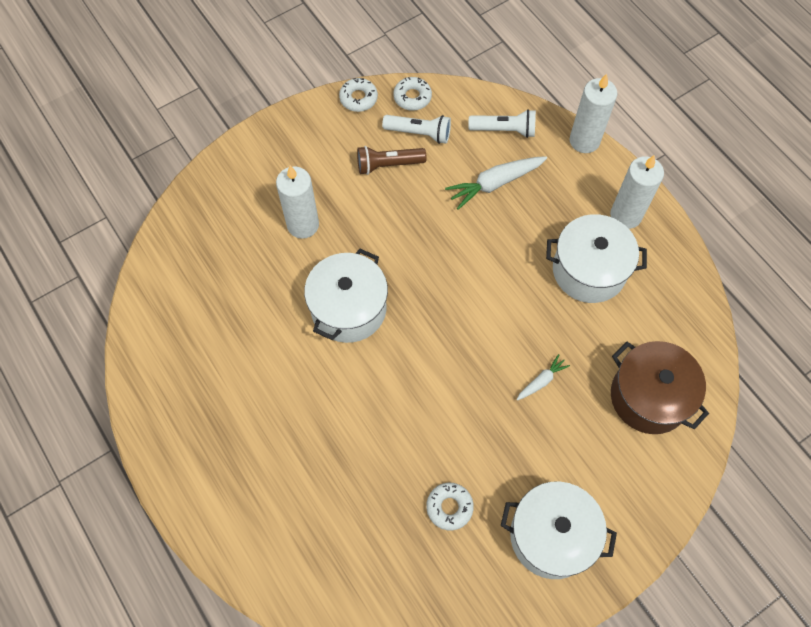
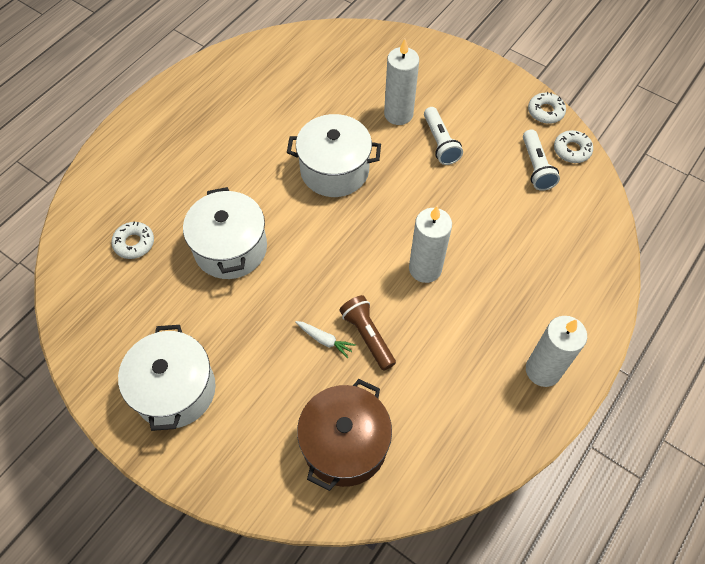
camera: 70 degrees right, 5 degrees down
brown flashlight [357,146,427,175] -> brown flashlight moved to [339,295,396,371]
white donut [426,483,474,531] -> white donut moved to [111,222,154,259]
white carrot [445,156,547,210] -> none
white flashlight [468,109,536,138] -> white flashlight moved to [424,107,463,165]
white pot [546,214,647,303] -> white pot moved to [183,187,267,279]
white candle [570,74,617,153] -> white candle moved to [409,206,452,283]

